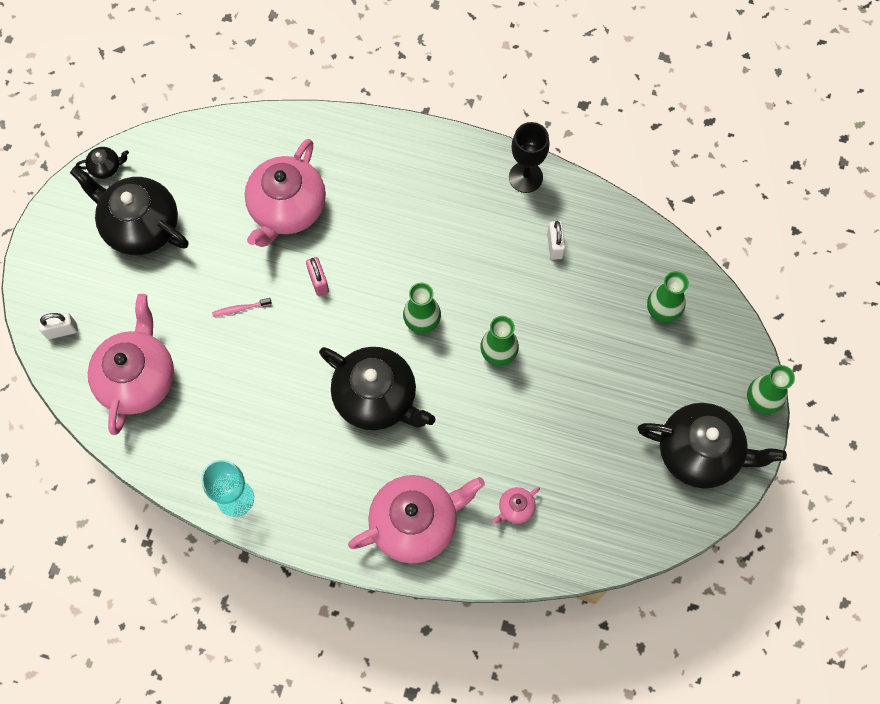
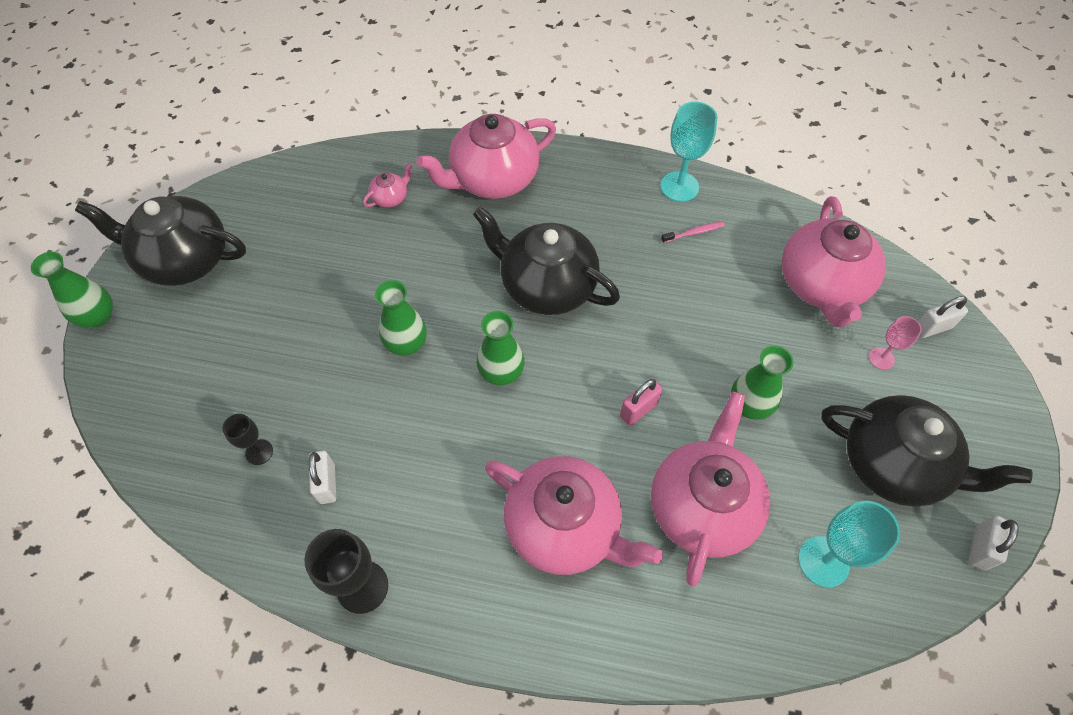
camera: 175 degrees right, 10 degrees down
black teapot [76,147,129,179] -> white padlock [968,516,1019,571]
pink toothbrush [212,298,272,317] -> pink toothbrush moved to [661,221,725,243]
pink padlock [306,257,329,296] -> pink padlock turned 75 degrees clockwise [620,379,663,426]
green vase [647,271,689,323] -> green vase moved to [731,346,794,420]
none -> black goblet [222,414,273,465]
none -> pink teapot [485,456,663,575]
none -> turquoise goblet [798,501,900,588]
none -> pink goblet [869,316,922,370]

